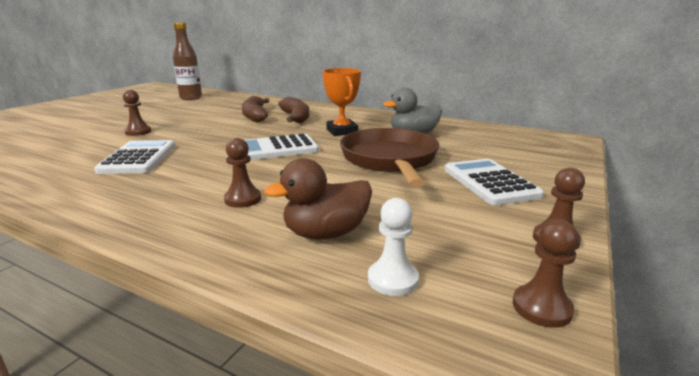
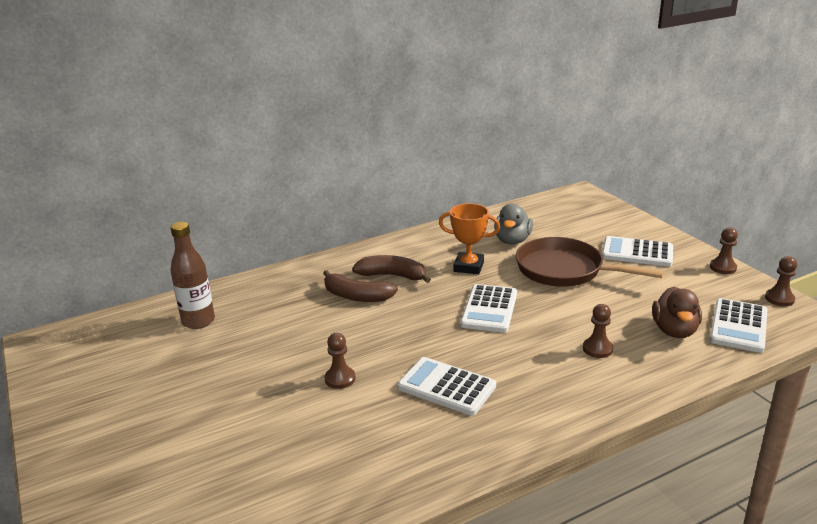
camera: 55 degrees left, 5 degrees up
white pawn [368,198,419,296] -> white calculator [710,298,767,353]

